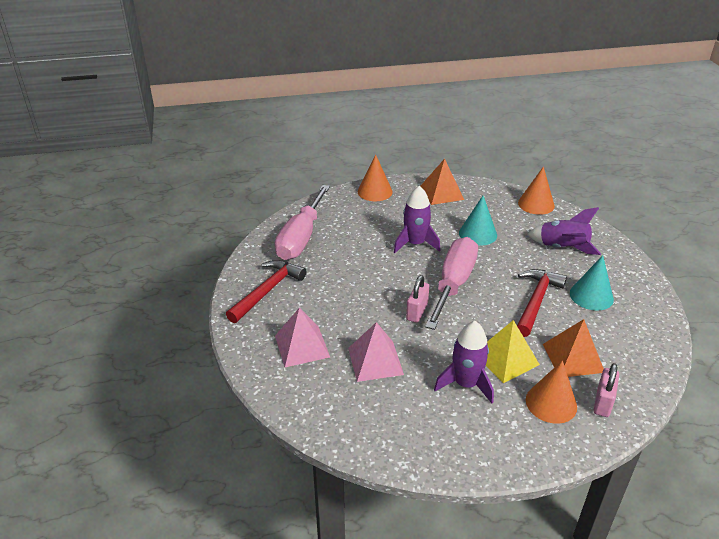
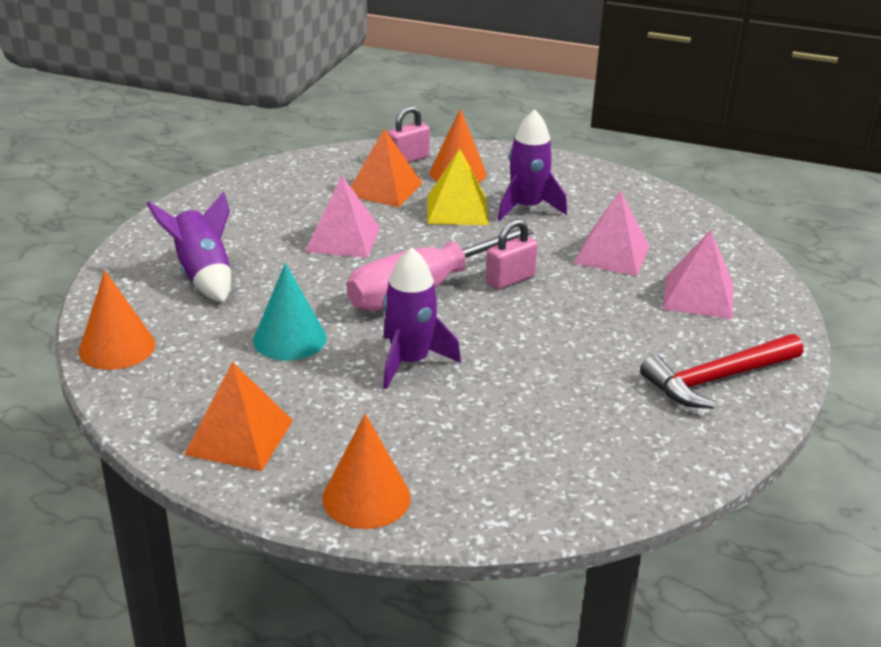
camera: 150 degrees left, 5 degrees down
pink screwdriver [275,185,330,260] -> none
red hammer [517,269,567,337] -> pink pyramid [305,175,380,258]
turquoise cone [570,255,614,311] -> none

